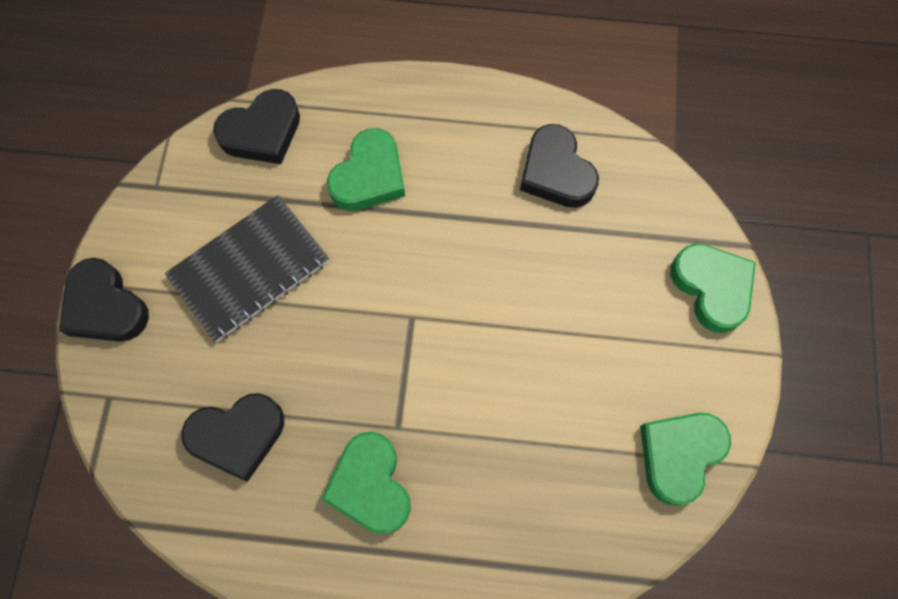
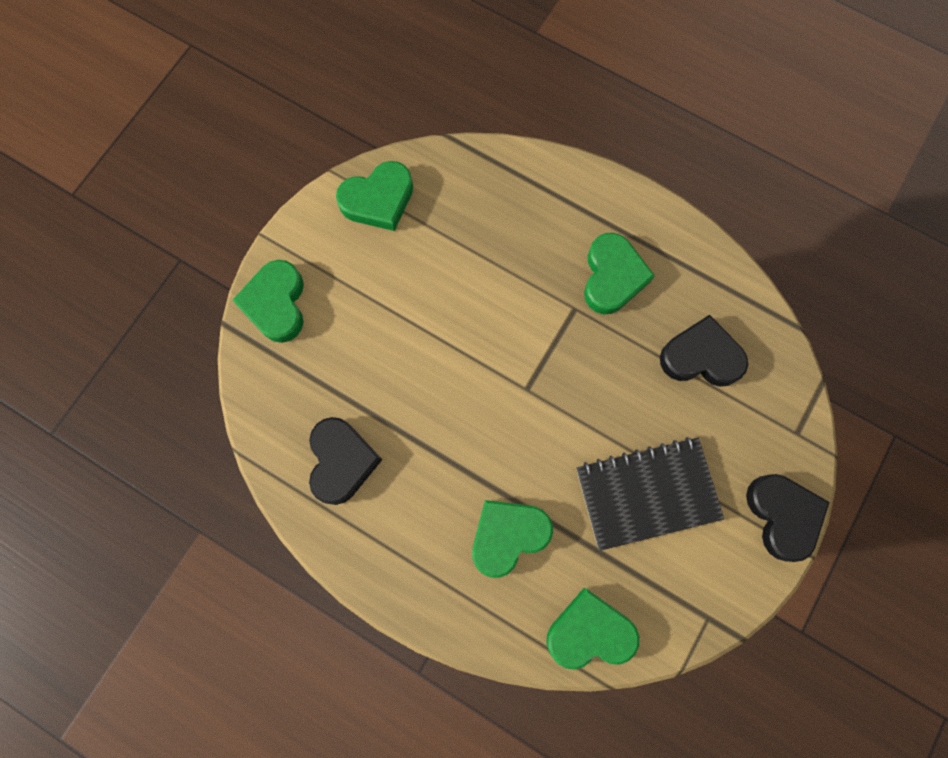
camera: 155 degrees left, 5 degrees up
black heart [213,89,300,164] -> green heart [546,588,639,670]

